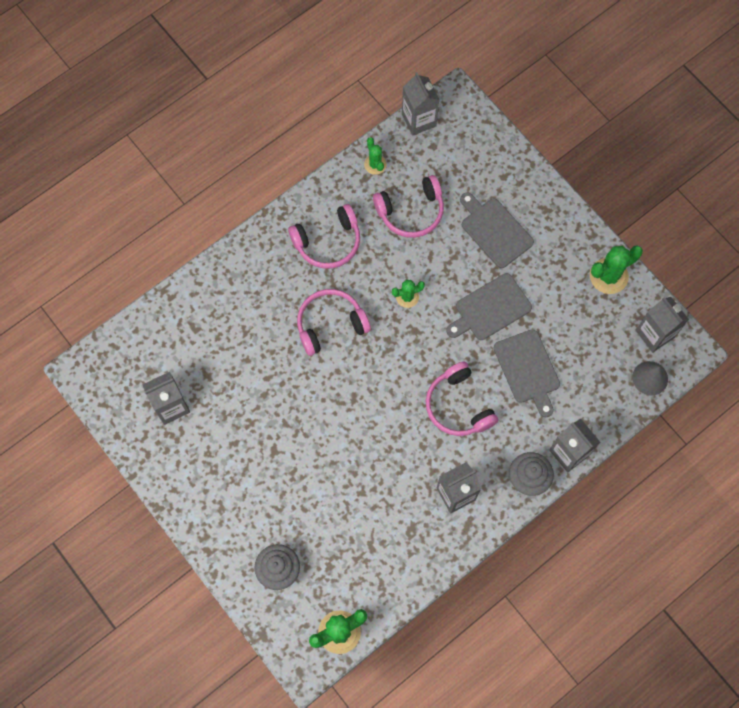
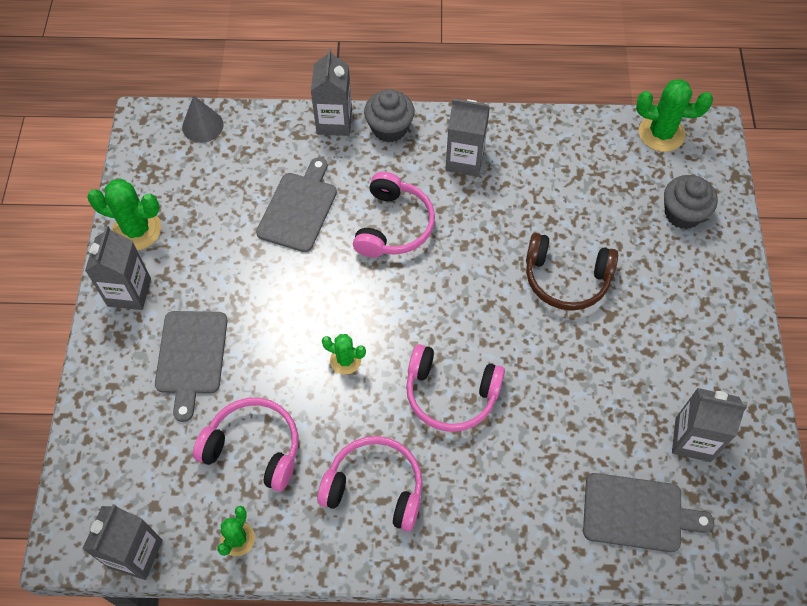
camera: 140 degrees left, 10 degrees down
grey cutting board [446,273,532,340] -> grey cutting board moved to [583,473,714,552]
grey carton [636,297,689,353] -> grey carton moved to [85,226,151,310]
none -> brown headphones [526,233,618,311]

